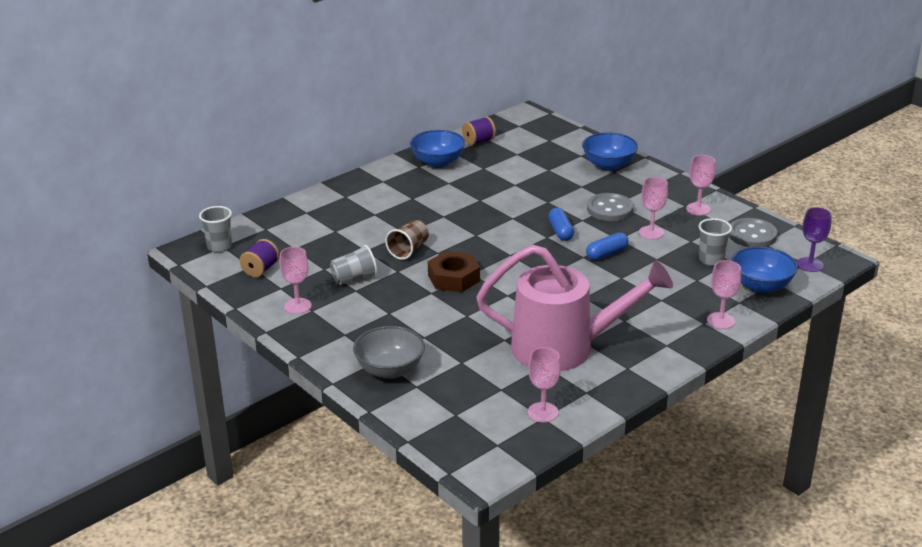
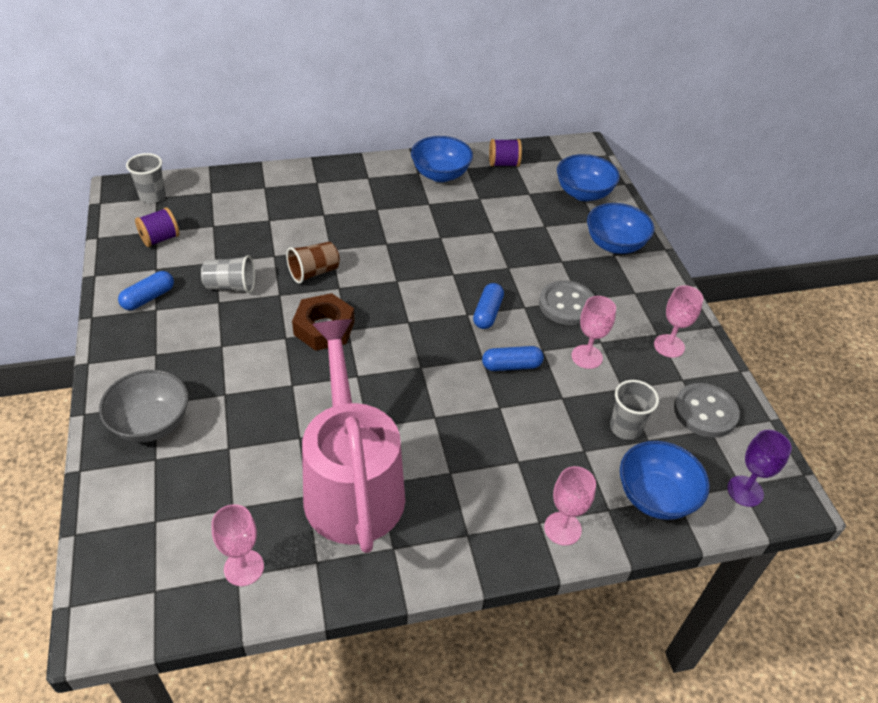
camera: 25 degrees right, 15 degrees up
pink goblet [280,247,312,314] -> blue capsule [118,271,174,310]
pink watering can [476,244,673,371] -> pink watering can turned 135 degrees counterclockwise [302,319,405,553]
none -> blue bowl [557,154,620,201]

